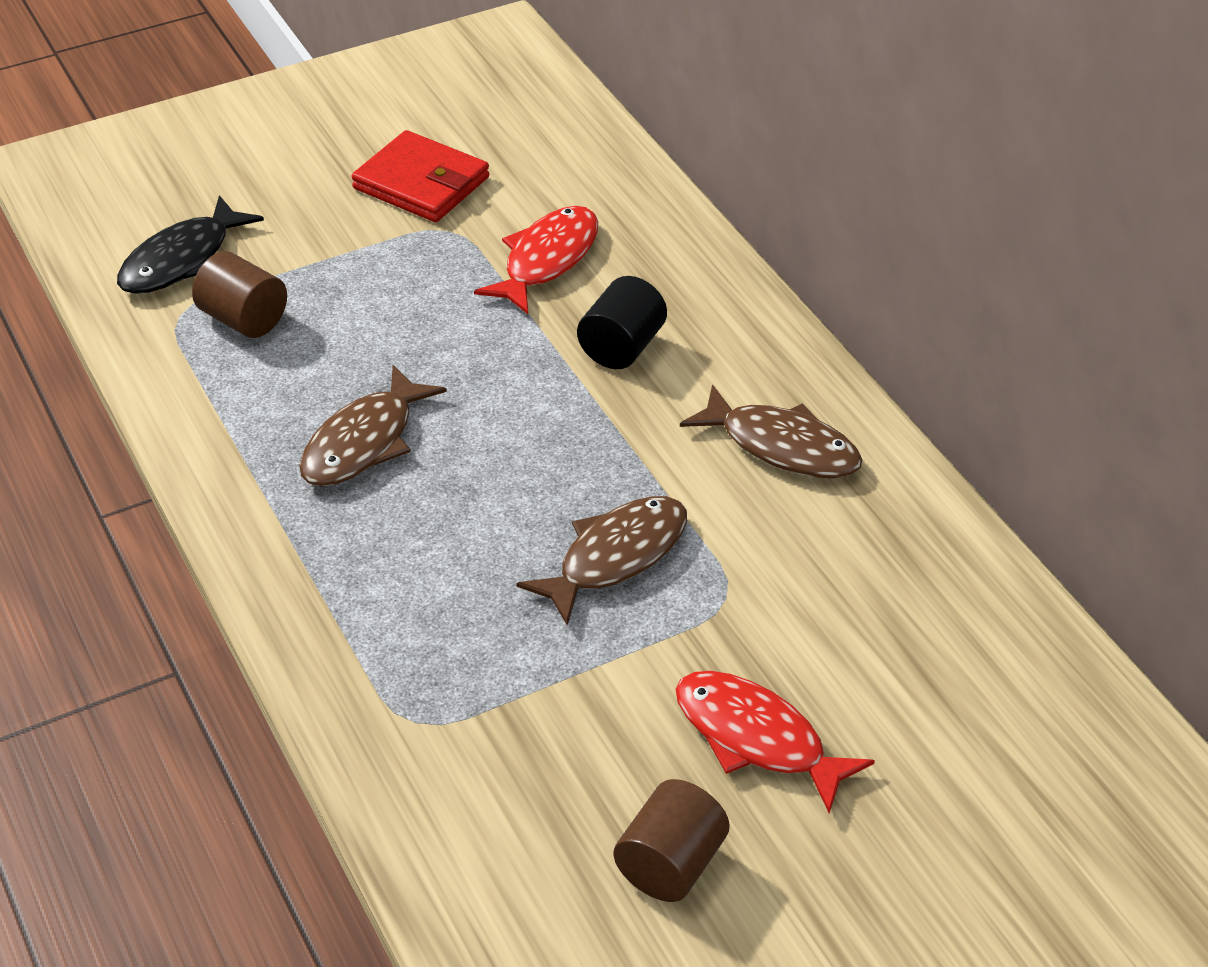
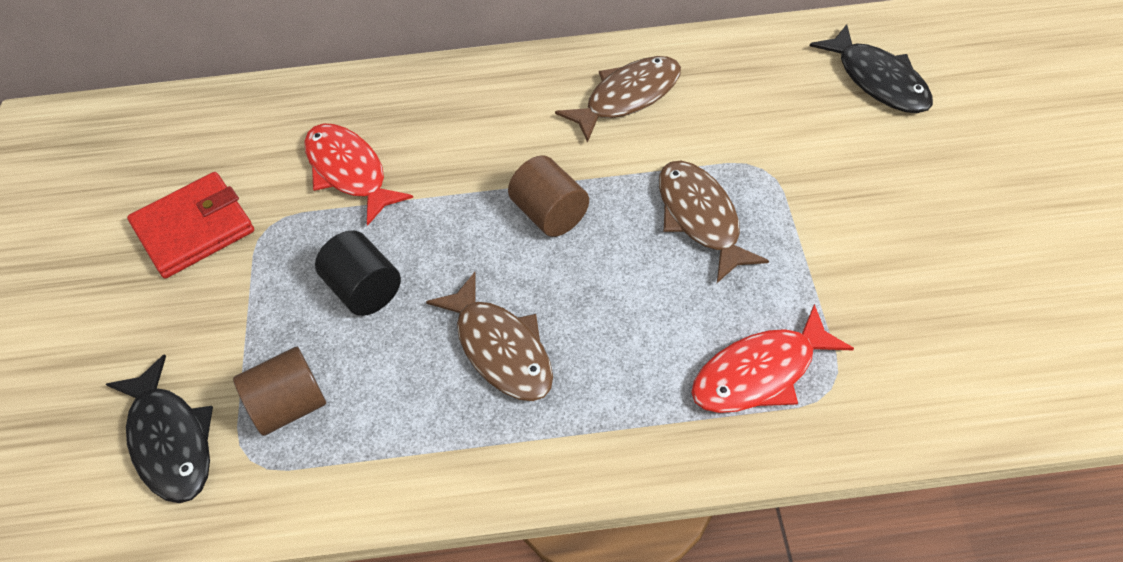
camera: 65 degrees left, 10 degrees up
black cylinder [577,276,667,369] -> black cylinder moved to [315,231,401,316]
brown cylinder [614,779,730,902] -> brown cylinder moved to [508,155,589,237]
red fish [676,671,875,813] -> red fish moved to [691,304,854,413]
none -> black fish [810,24,933,113]

